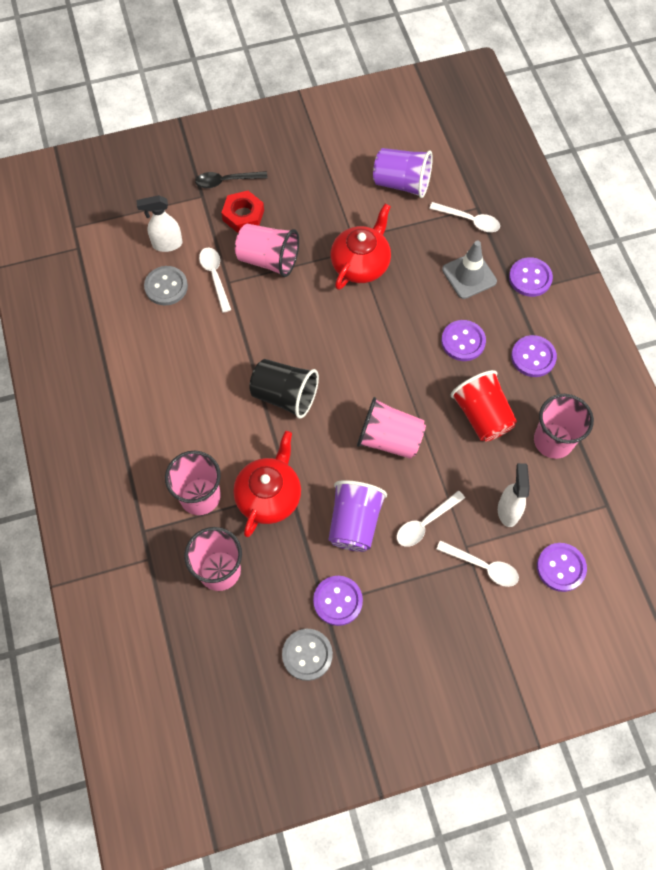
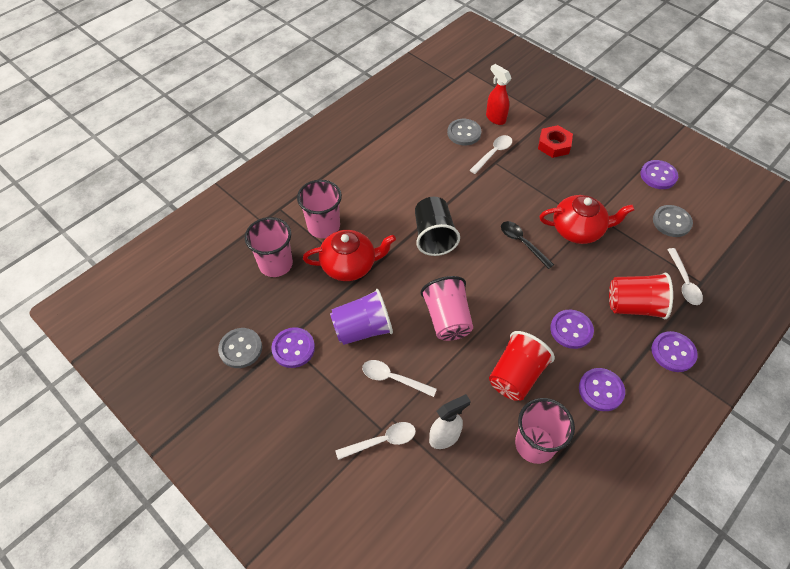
camera: 60 degrees right, 10 degrees down
white spray bottle [136,195,183,252] -> red spray bottle [486,64,512,125]
black spoon [195,171,268,188] -> black spoon moved to [501,221,554,269]
pink cup [235,224,299,277] -> none
purple cup [373,148,433,198] -> grey button [653,205,693,237]
white spoon [436,540,519,587] -> white spoon turned 105 degrees counterclockwise [335,422,416,460]
grey traffic cone [442,241,497,299] -> red cup [609,273,673,320]
purple button [537,543,587,592] -> purple button moved to [641,160,678,189]

